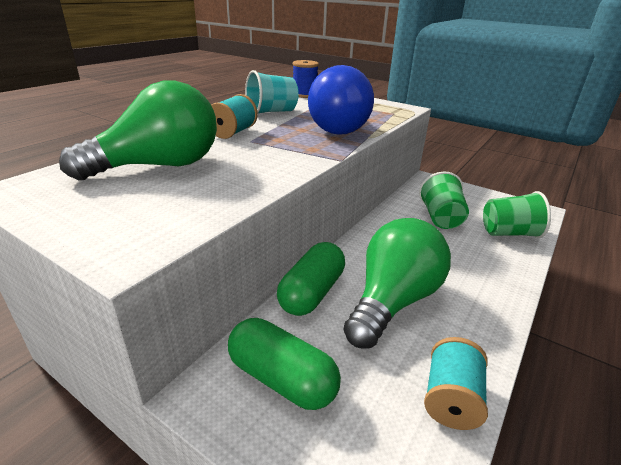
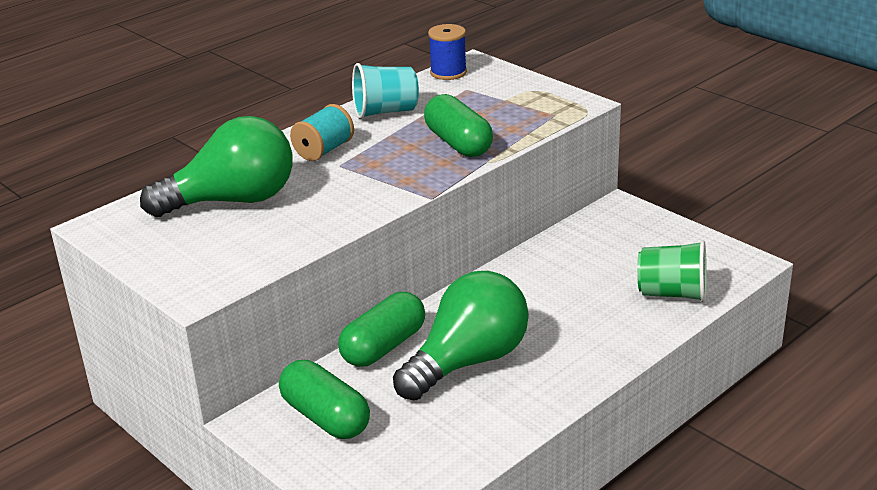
camera: 15 degrees right, 0 degrees up
blue light bulb [308,65,374,135] -> green capsule [424,94,493,157]
green cup [419,172,469,229] -> none
turquoise spool [424,337,488,430] -> none

